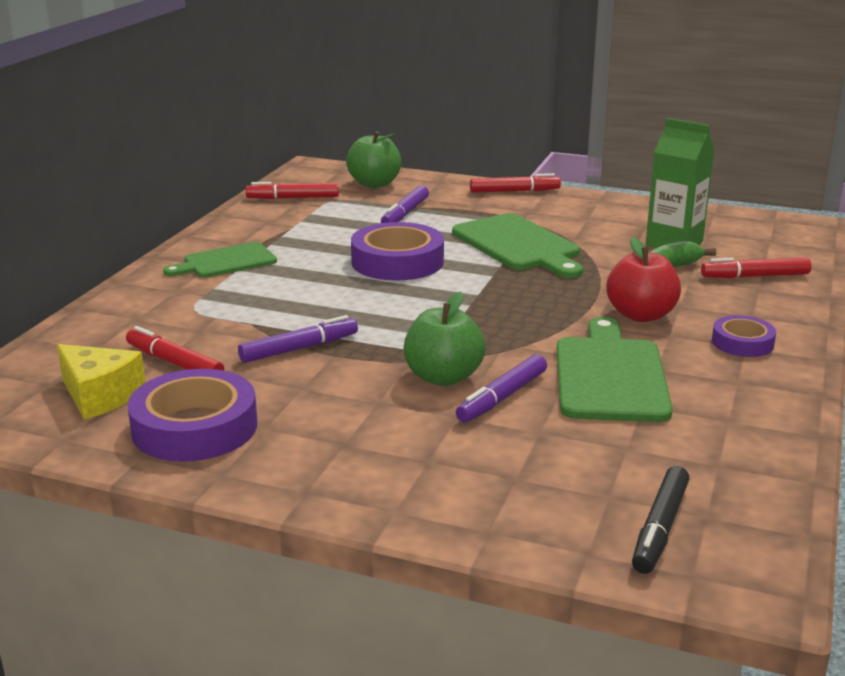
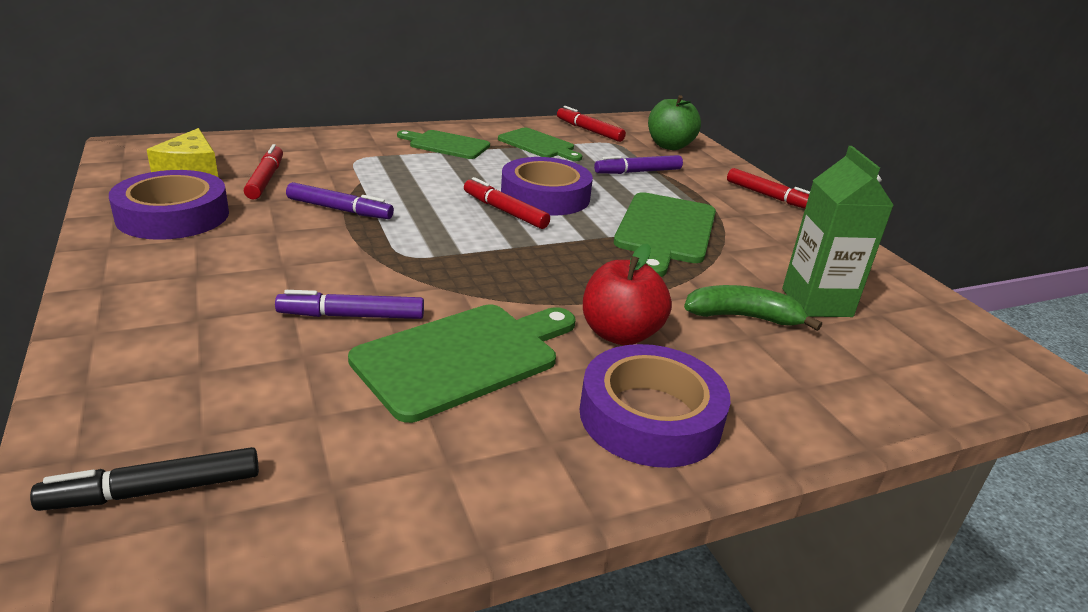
camera: 45 degrees right, 5 degrees up
green apple [403,291,485,386] -> none
red marker [701,258,811,278] -> red marker moved to [464,177,550,229]
purple tape [712,315,776,357] -> purple tape [580,344,731,468], size x1.79
none -> green cutting board [498,127,582,161]

